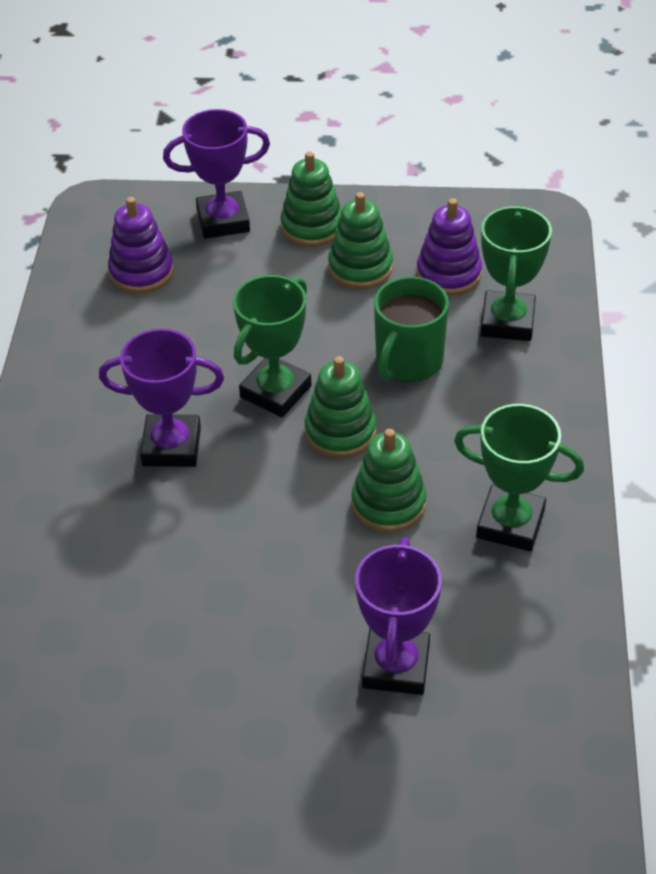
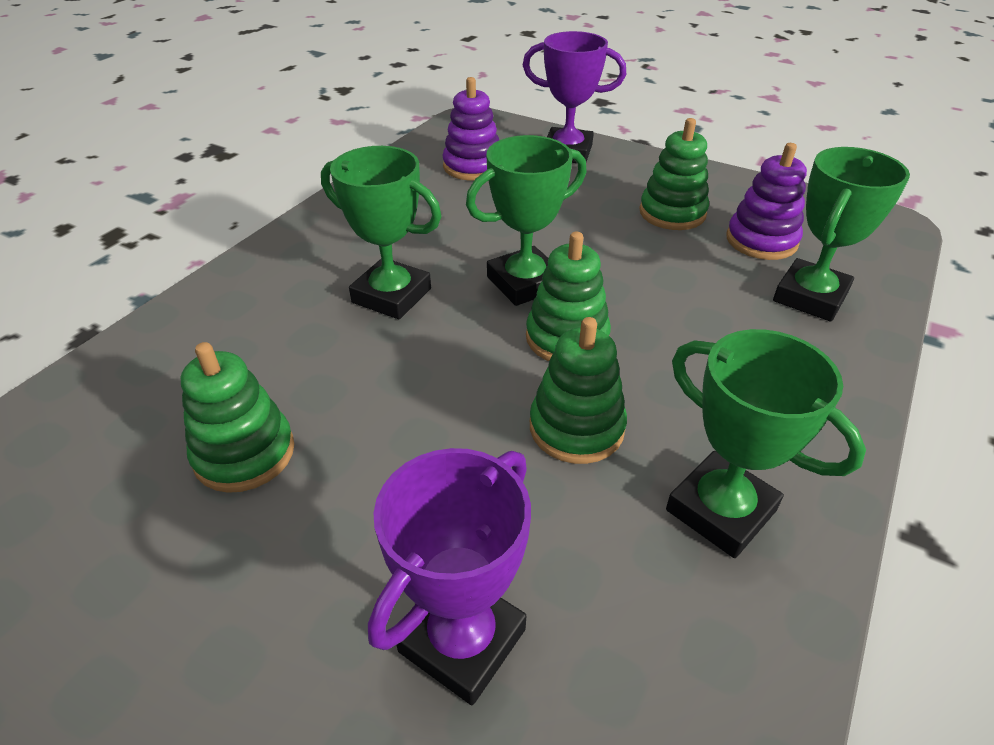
camera: 25 degrees right, 5 degrees down
purple trophy [99,329,224,467] -> green trophy [321,146,442,319]
green stacking toy [280,151,342,247] -> green stacking toy moved to [181,342,294,493]
green mug [374,276,449,382] -> none

